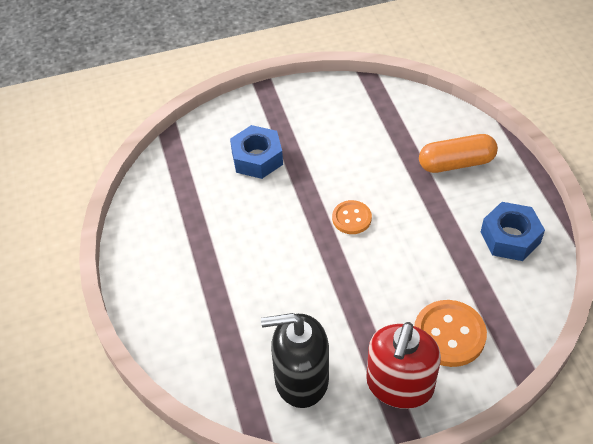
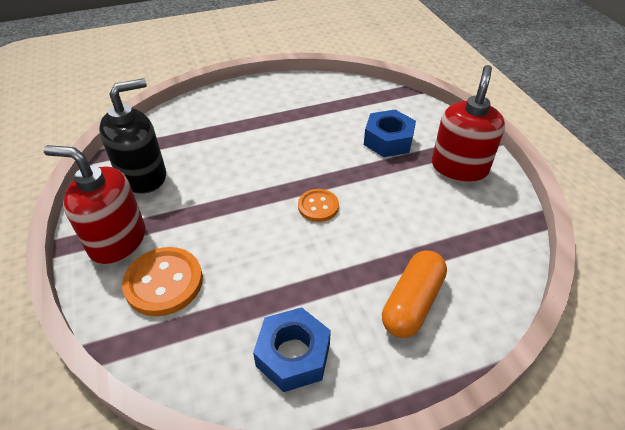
camera: 85 degrees right, 5 degrees down
black soap dispenser [261,313,329,408] -> black soap dispenser turned 60 degrees clockwise [99,78,166,194]
orange capsule [419,134,498,173] -> orange capsule turned 45 degrees clockwise [382,250,447,338]
none -> red soap dispenser [432,65,505,183]

